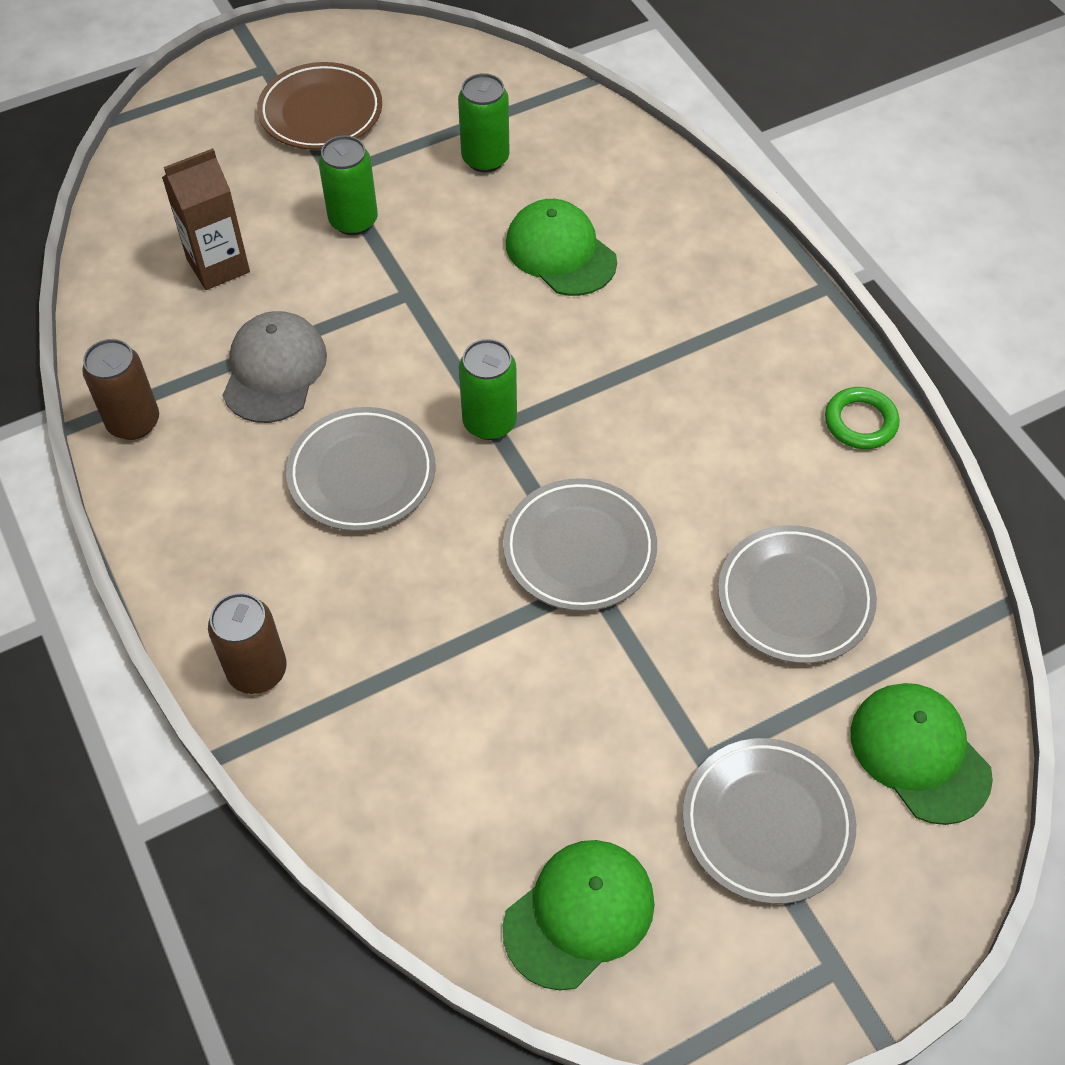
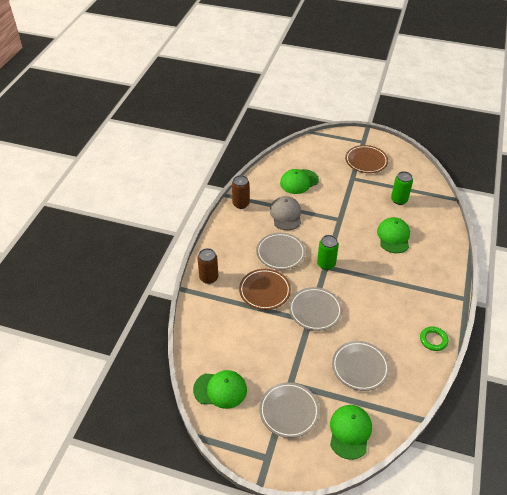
camera: 45 degrees right, 10 degrees down
brown carton [162,148,250,290] -> green cap [280,169,319,194]
grey cap [223,311,327,423] -> grey cap turned 60 degrees counterclockwise [270,196,301,230]
green can [319,135,378,235] -> none
none -> brown plate [239,269,291,310]

